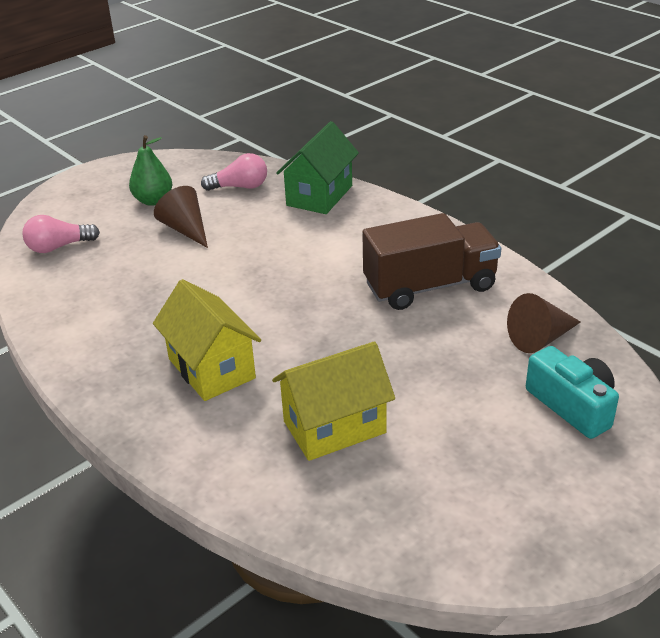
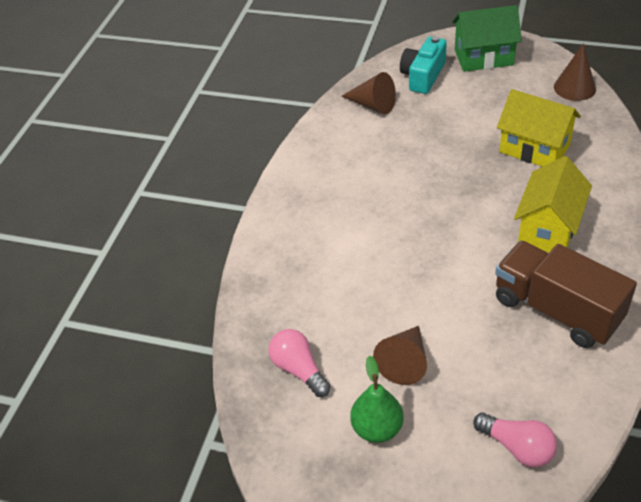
camera: 120 degrees left, 10 degrees up
green house [276,121,359,214] -> green house moved to [452,5,522,72]
brown truck [362,213,501,310] -> brown truck moved to [495,241,637,348]
none -> brown cone [554,43,596,101]

